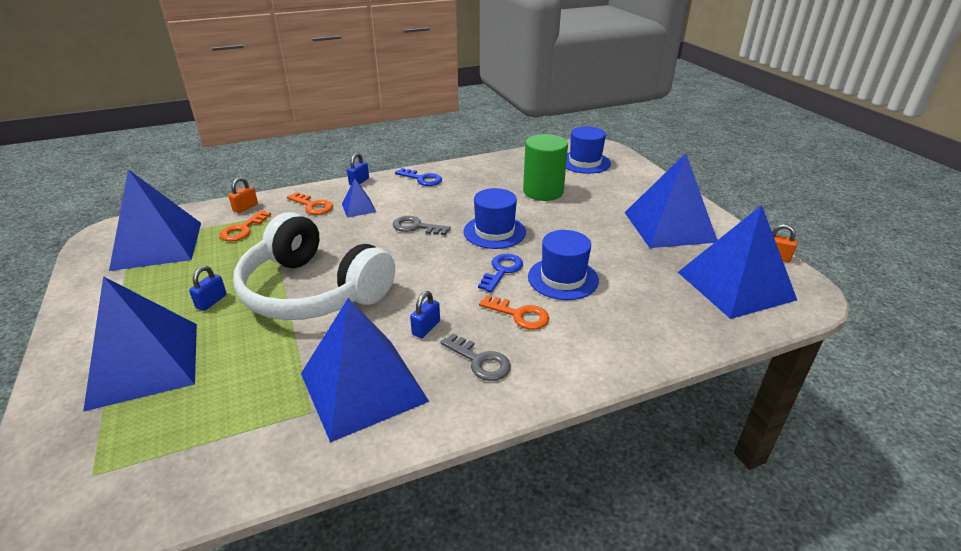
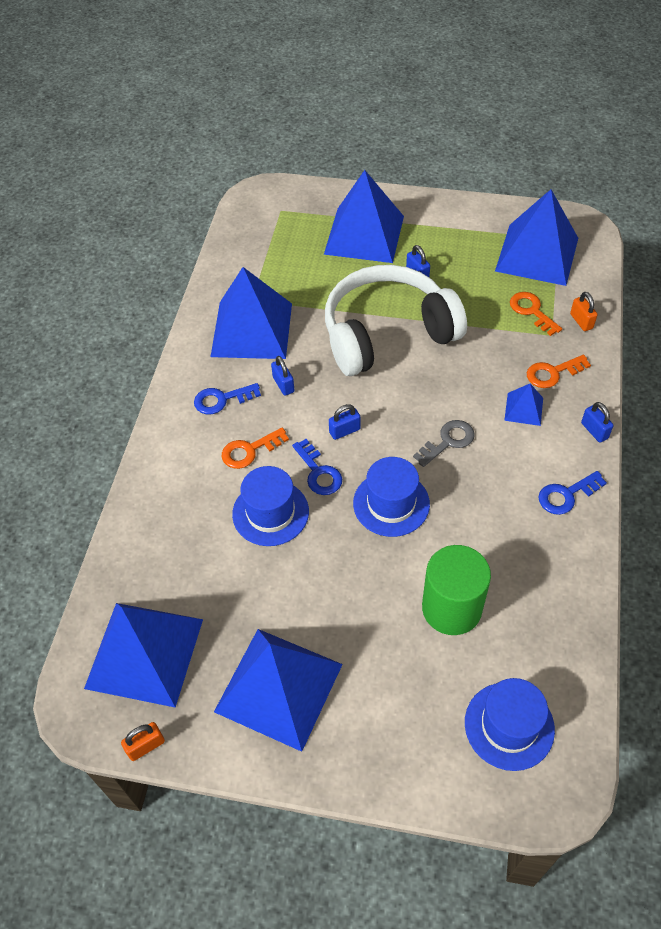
camera: 125 degrees right, 20 degrees up
grey key [440,333,511,381] -> blue key [194,383,261,415]
none -> blue padlock [329,404,360,440]

